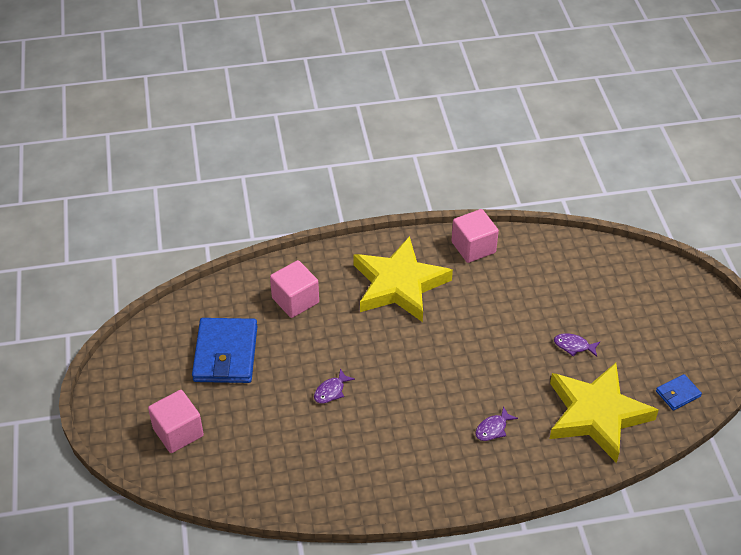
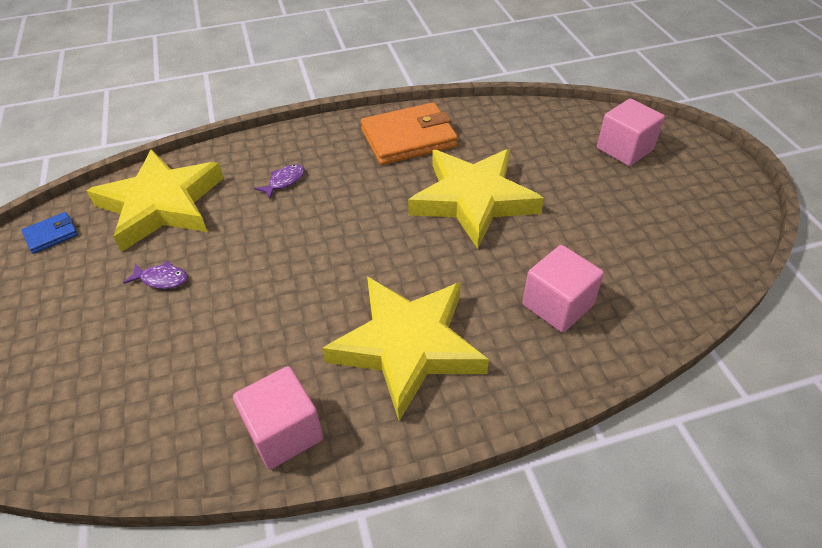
camera: 175 degrees right, 0 degrees up
blue wallet [192,318,257,383] -> none
purple fish [314,369,355,403] -> yellow star [408,149,544,249]
none -> orange wallet [361,102,458,165]

